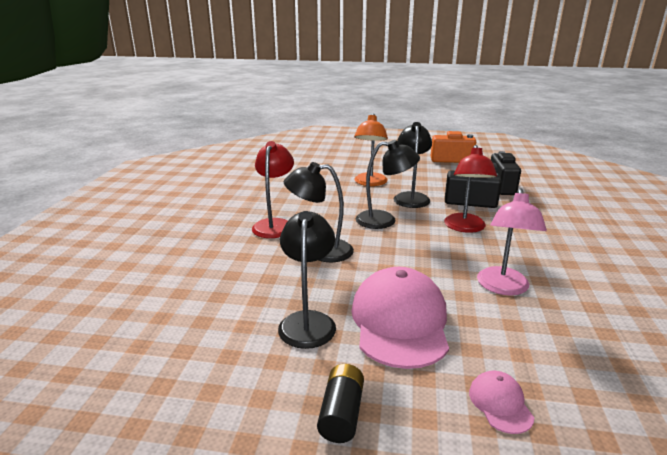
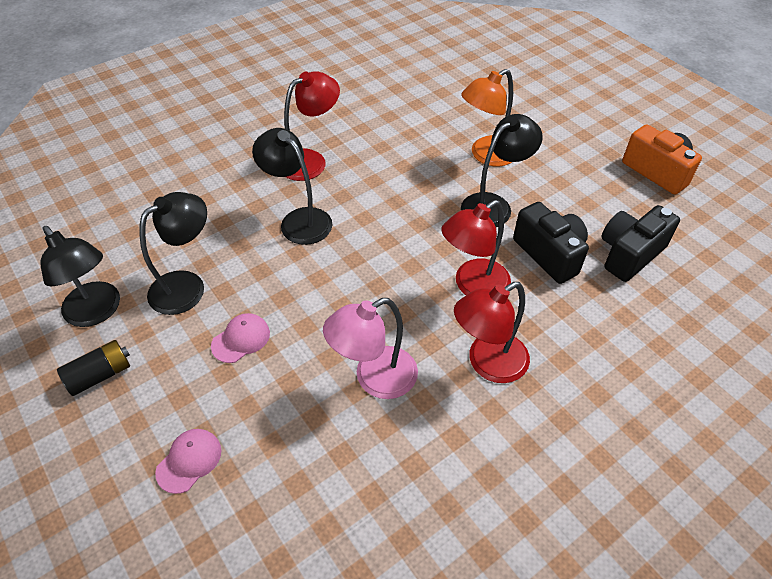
camera: 45 degrees right, 25 degrees up
pink cap [351,267,449,369] -> pink cap [211,313,270,363], size x0.44
black lamp [356,140,420,229] -> black lamp moved to [41,226,120,327]
none -> red lamp [454,282,530,383]

